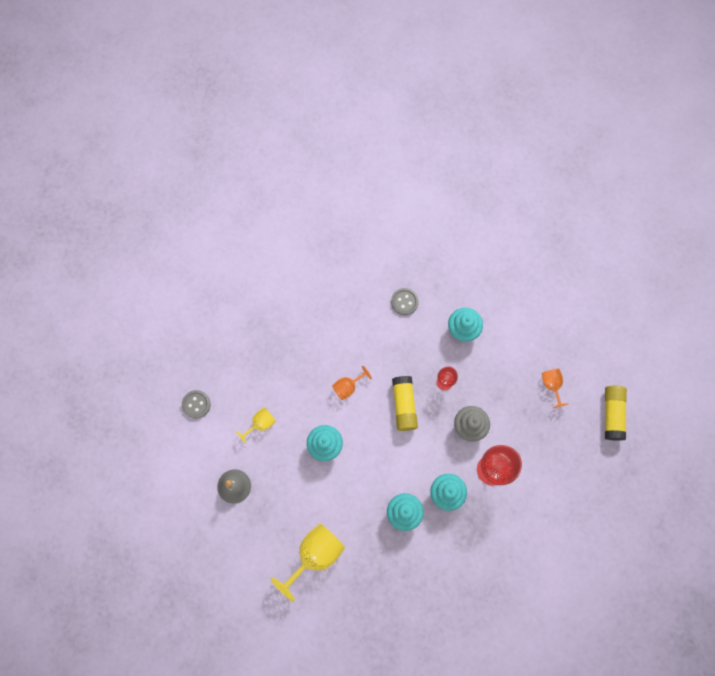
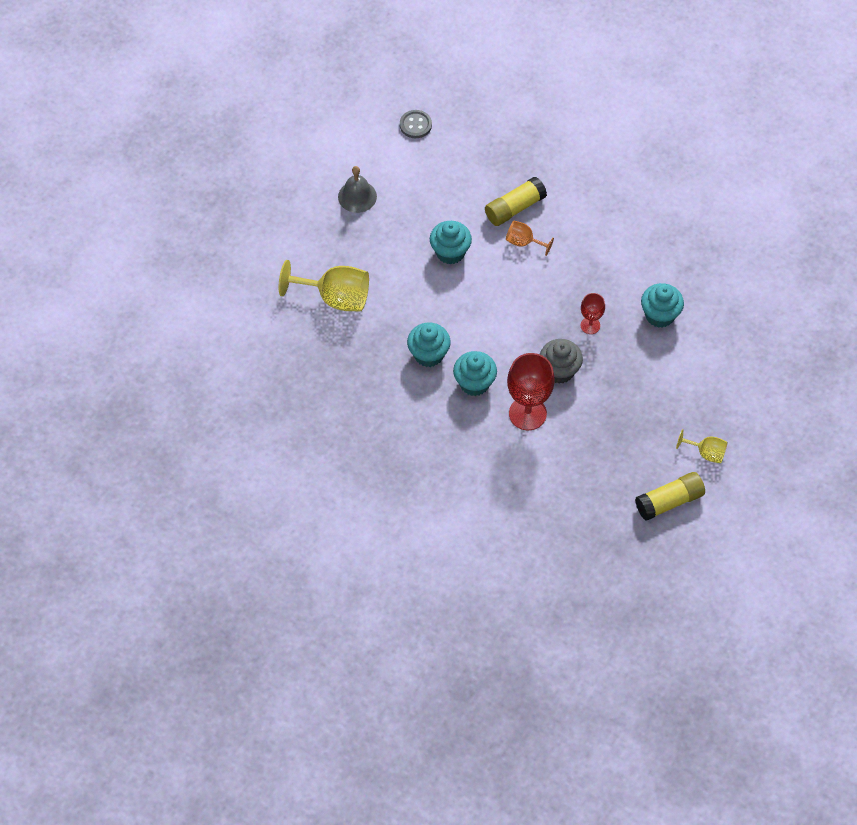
camera: 60 degrees right, 15 degrees down
yellow goblet [236,407,276,444] -> yellow goblet moved to [676,429,727,463]
grey button [391,288,419,315] -> none
yellow glue stick [392,376,418,431] -> yellow glue stick moved to [485,177,547,226]
orange goblet [542,368,568,408] -> none

